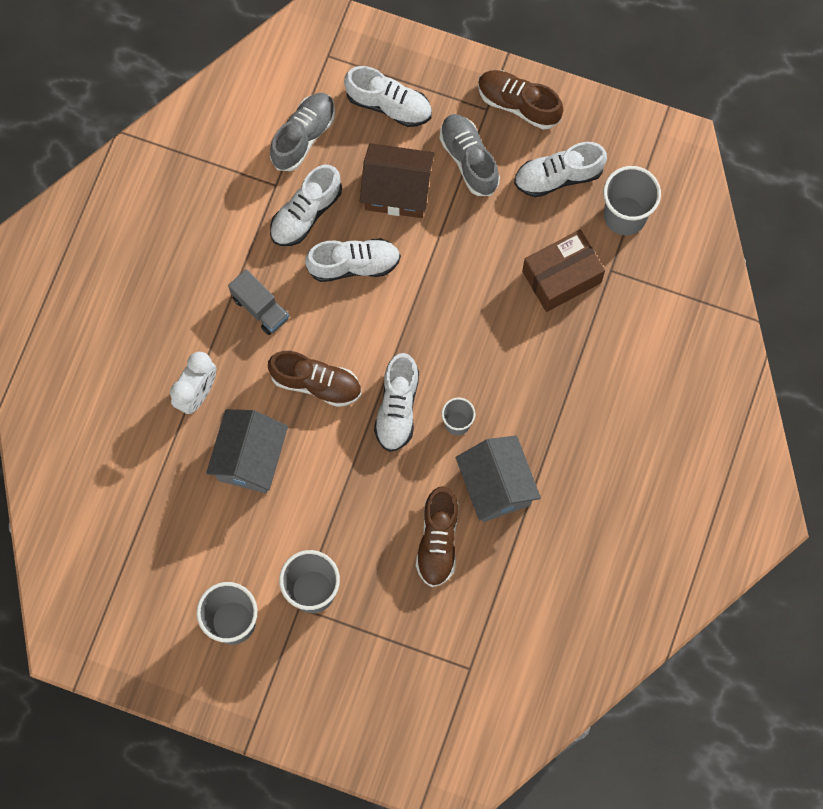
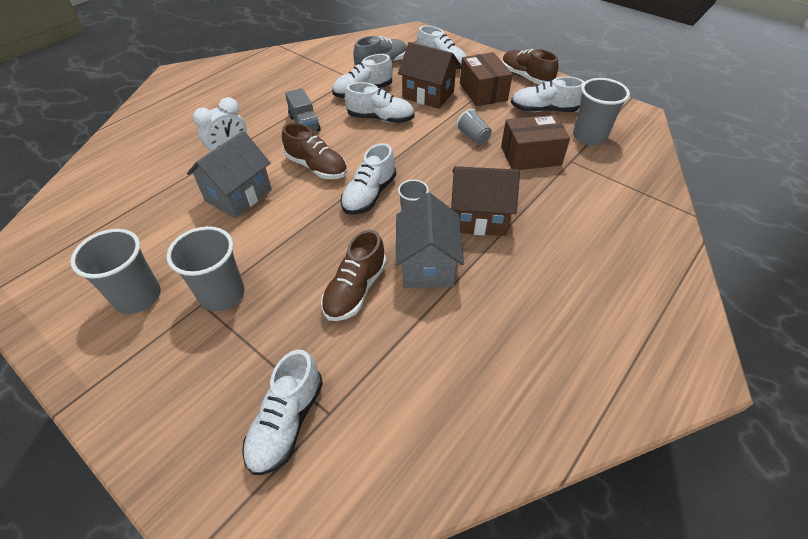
camera: 20 degrees right, 25 degrees down
grey shoe [439,114,500,196] -> brown box [460,52,513,106]
none -> white shoe [242,350,323,475]
none -> brown house [451,166,520,236]
none -> grey cup [456,109,492,145]

